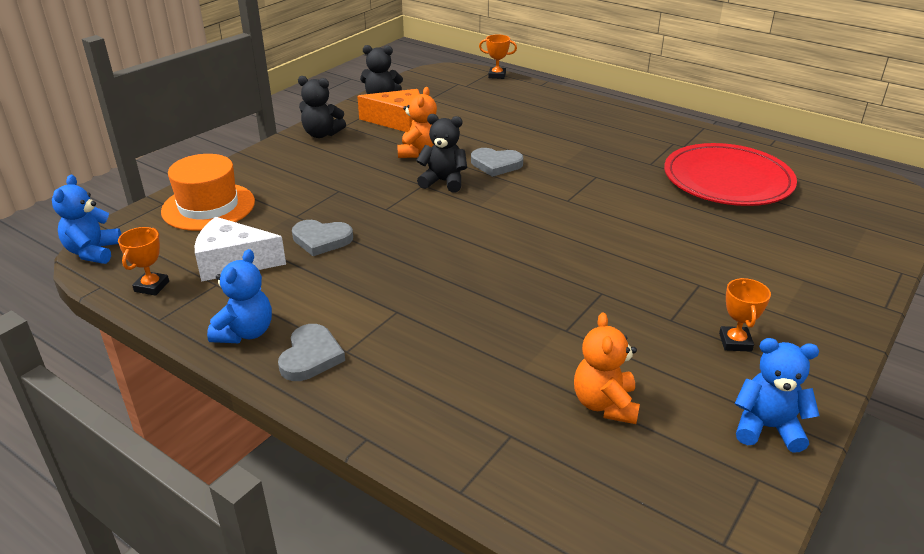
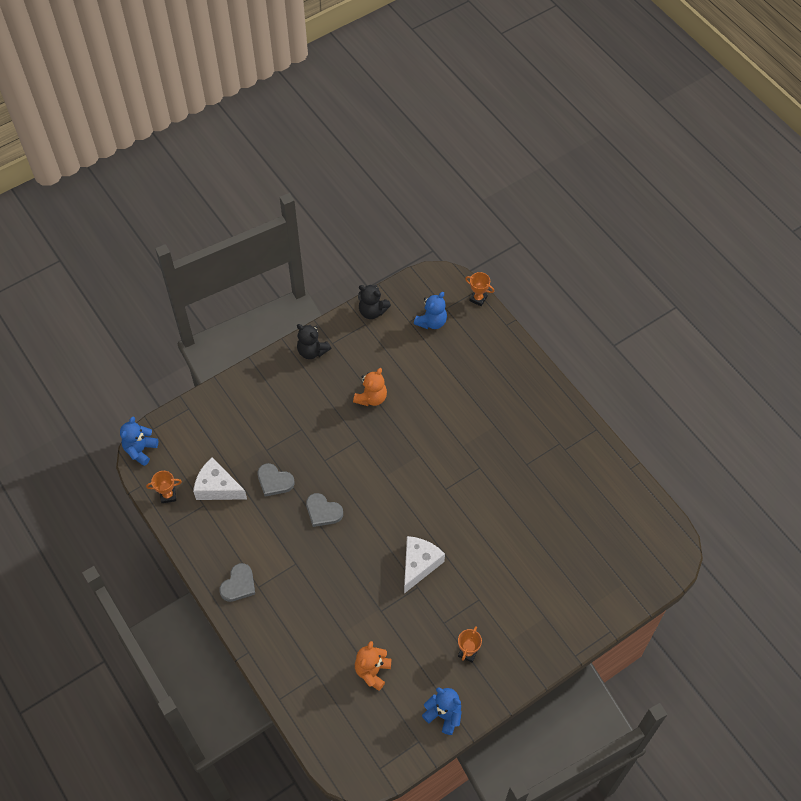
camera: 20 degrees right, 25 degrees up
orange trophy [118,227,169,296] -> orange trophy turned 45 degrees clockwise [146,471,182,503]
orange hat [161,154,255,231] -> none
blue teddy bear [207,249,272,343] -> blue teddy bear moved to [414,292,447,329]
orange cheese [357,89,420,132] -> none
black teddy bear [416,114,467,192] -> none
grey heart [471,148,523,177] -> grey heart moved to [306,493,343,527]
red plate [664,143,797,206] -> none
none -> white cheese [404,536,445,593]

